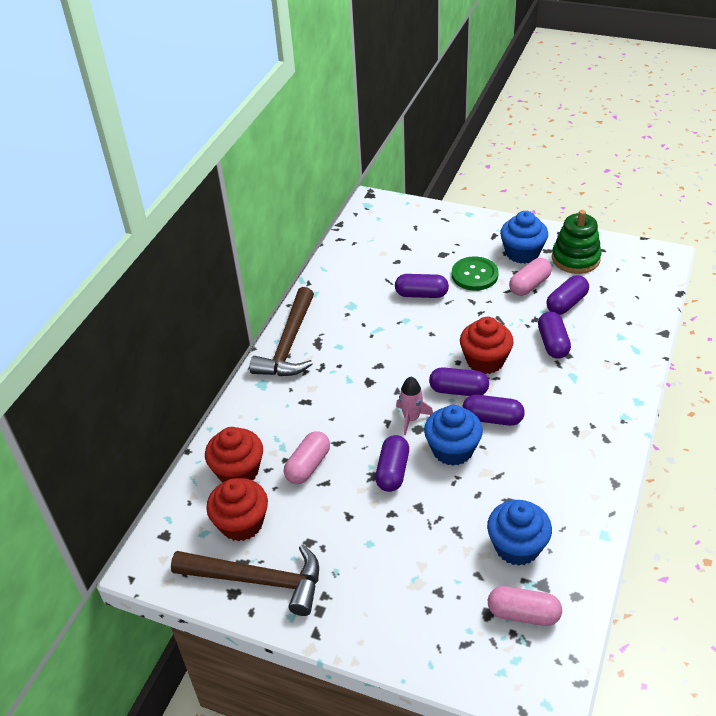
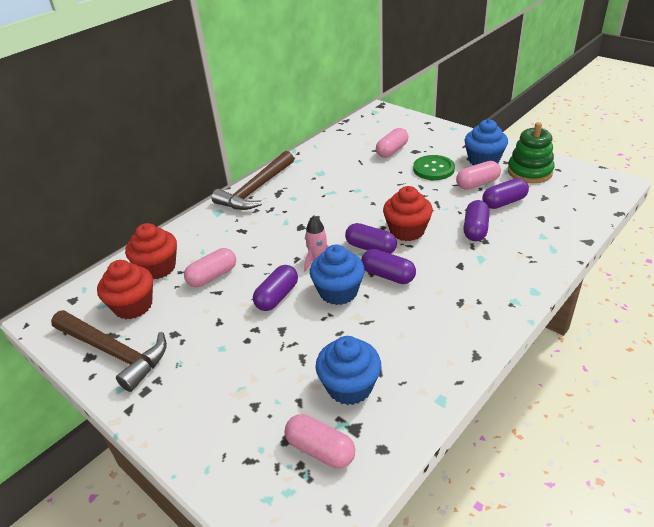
camera: 20 degrees right, 5 degrees down
purple capsule [395,274,449,298] -> none
none -> pink capsule [376,128,408,158]

